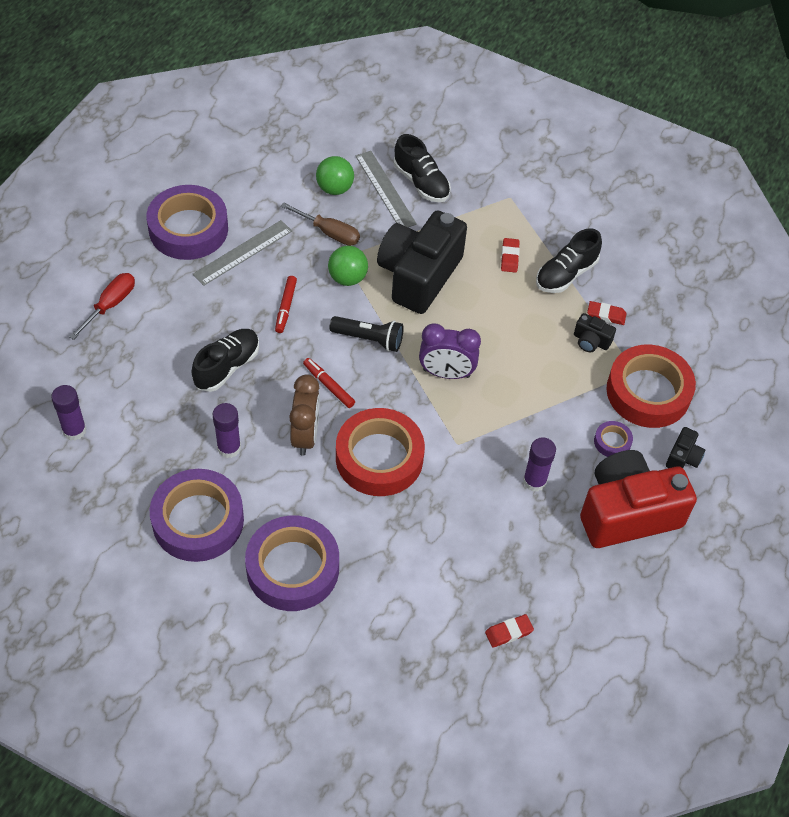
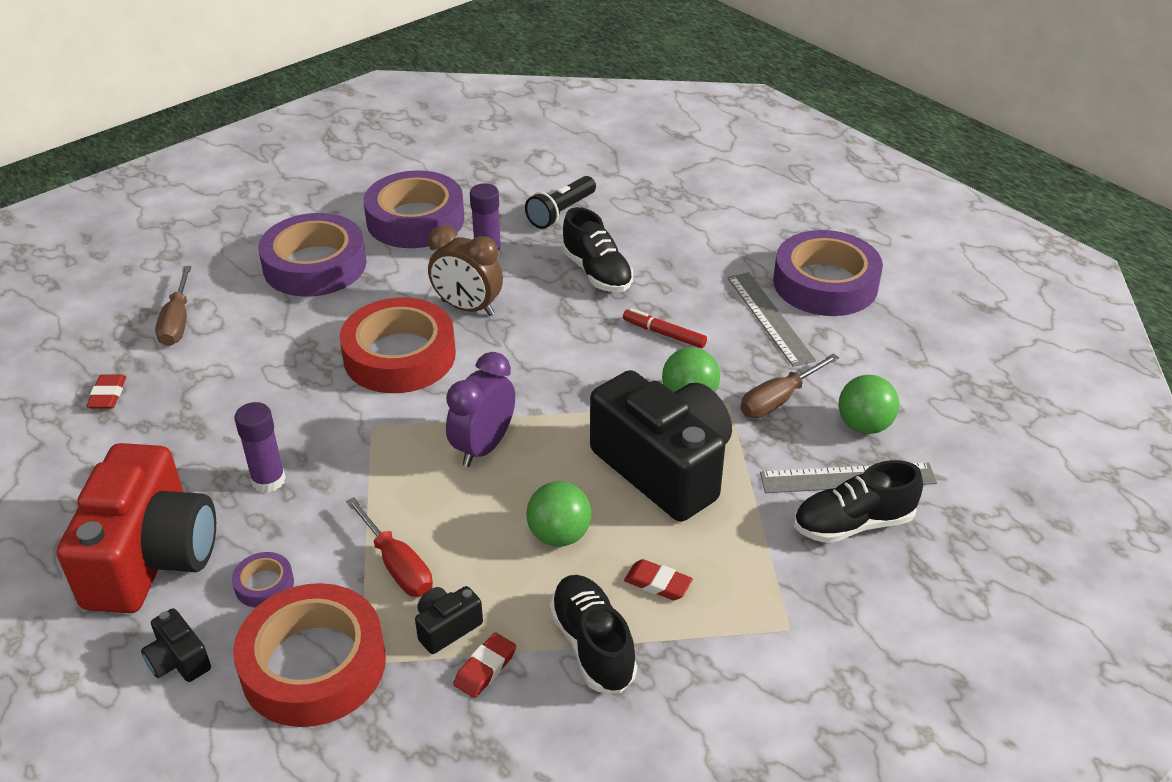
camera: 115 degrees right, 15 degrees down
purple glue stick [51,385,86,440] -> none
red screwdriver [69,273,135,340] -> red screwdriver moved to [346,497,433,597]
red marker [303,358,355,408] -> none
black flashlight [329,316,404,352] -> black flashlight moved to [525,176,596,229]
none -> brown screwdriver [155,266,191,346]
none -> green ball [526,481,592,547]

